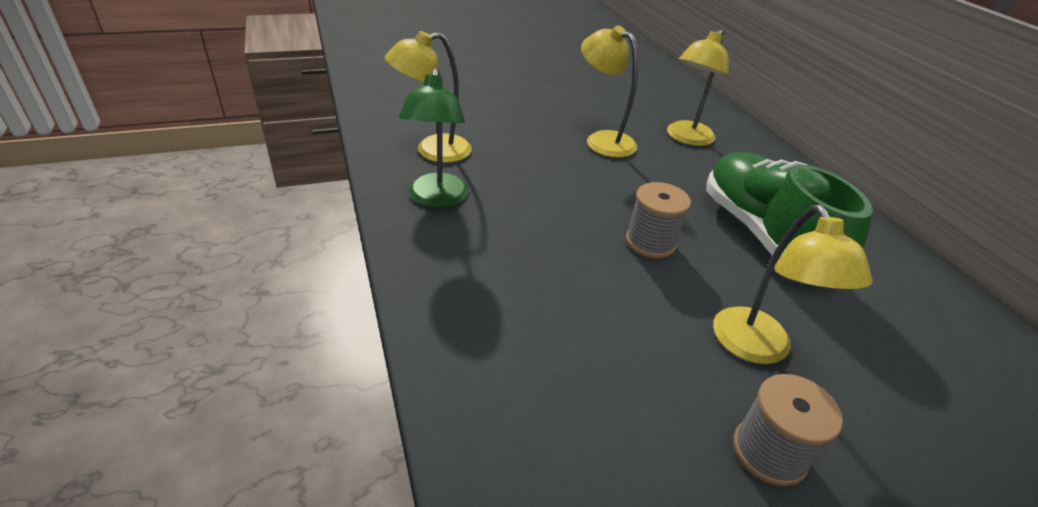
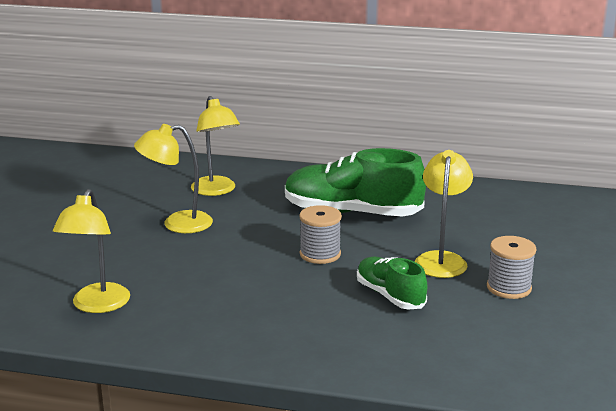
camera: 55 degrees left, 15 degrees down
green lamp [399,68,469,208] -> none
yellow lamp [713,205,873,364] -> yellow lamp turned 105 degrees counterclockwise [414,150,473,278]
none -> green shoe [357,257,427,310]

